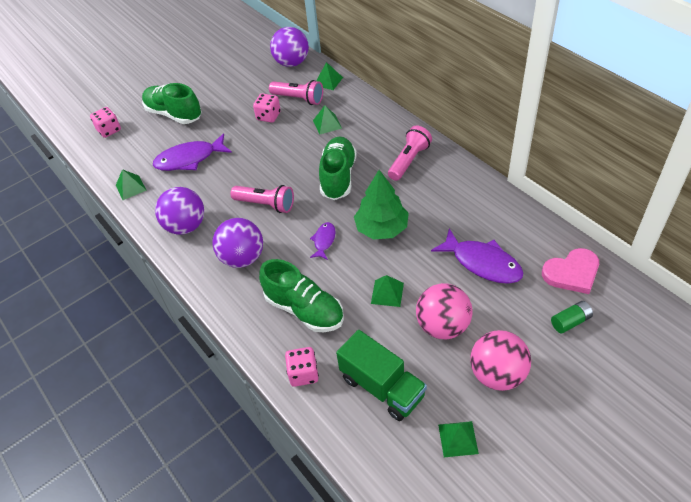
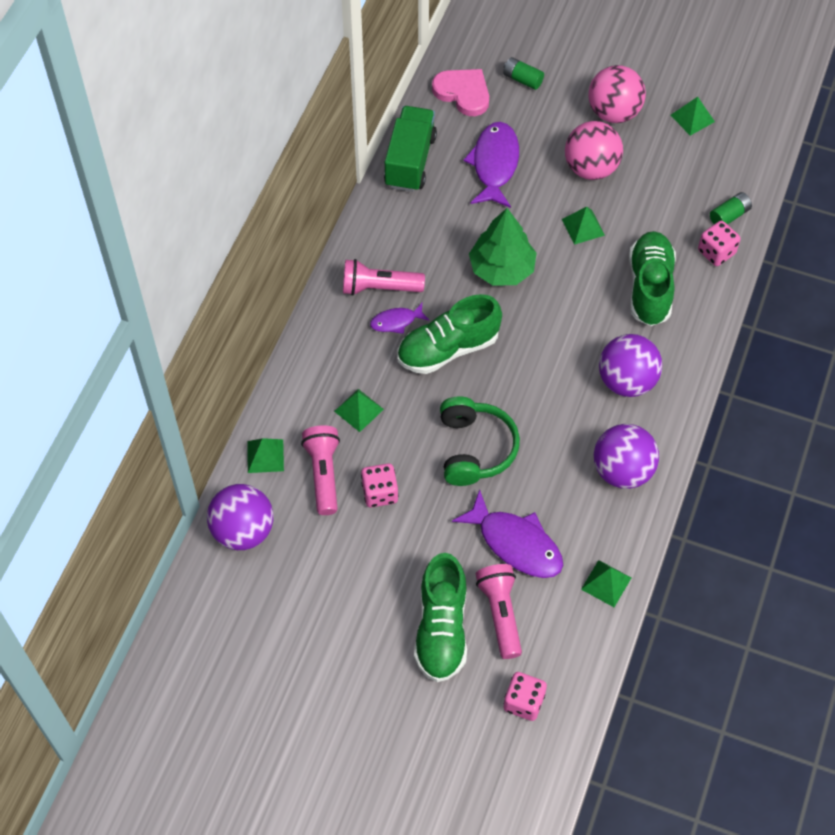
camera: 125 degrees left, 10 degrees up
pink flashlight [231,185,294,213] -> pink flashlight moved to [476,564,522,659]
purple fish [310,222,336,260] -> purple fish moved to [370,303,429,334]
green truck [336,330,427,421] -> green truck moved to [384,106,437,192]
none -> green headphones [440,396,520,486]
none -> green battery [710,192,752,225]

